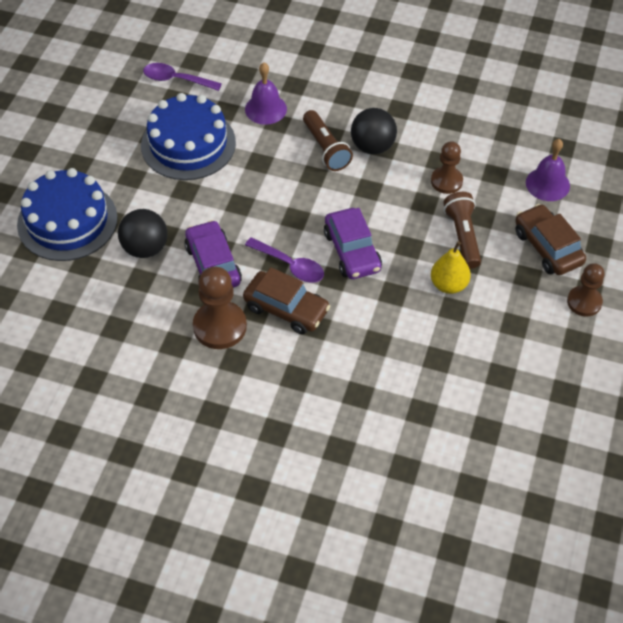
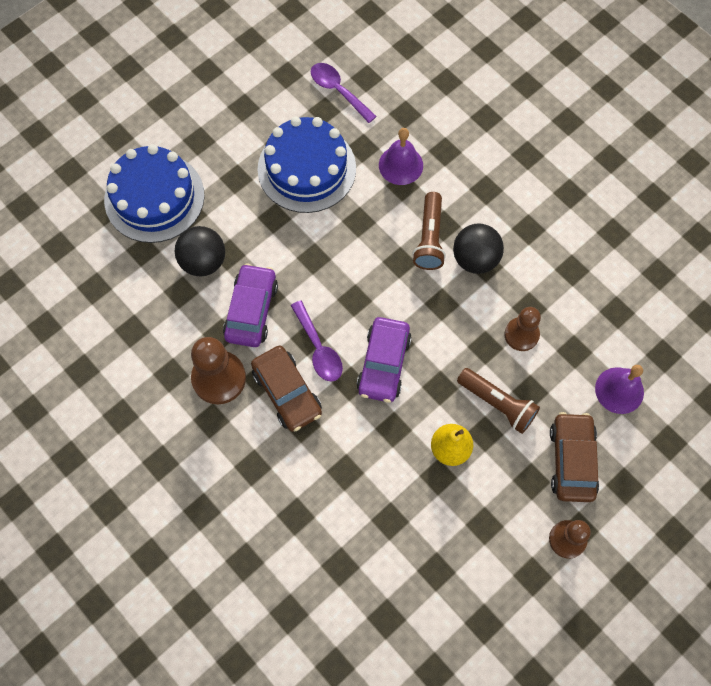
camera: 30 degrees right, 15 degrees up
brown flashlight [443,192,481,269] -> brown flashlight turned 105 degrees clockwise [457,368,540,434]

